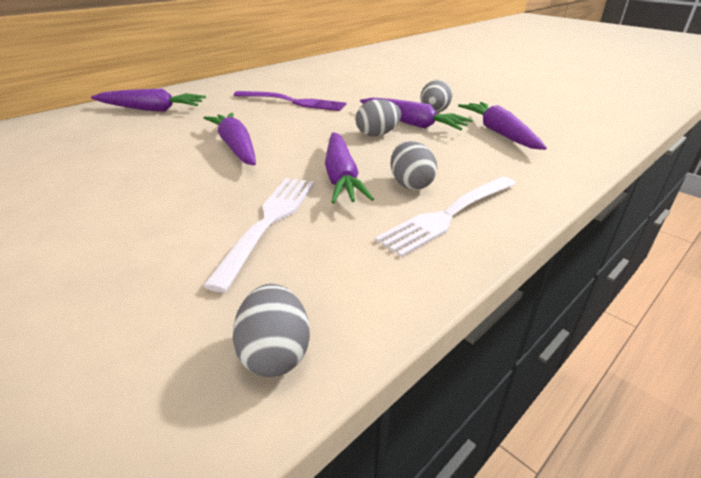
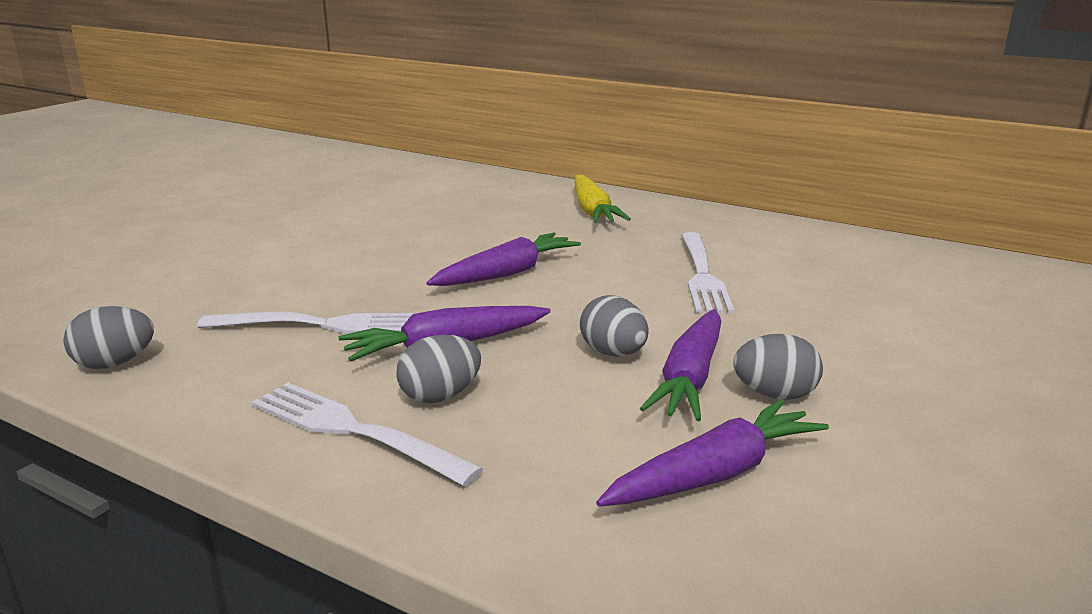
camera: 75 degrees right, 10 degrees down
purple carrot [91,89,206,112] -> yellow carrot [575,174,631,223]
purple fork [234,91,346,111] -> white fork [681,232,734,313]

